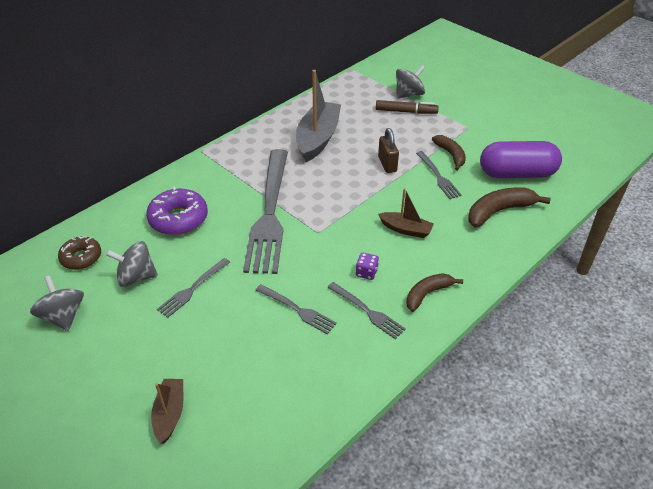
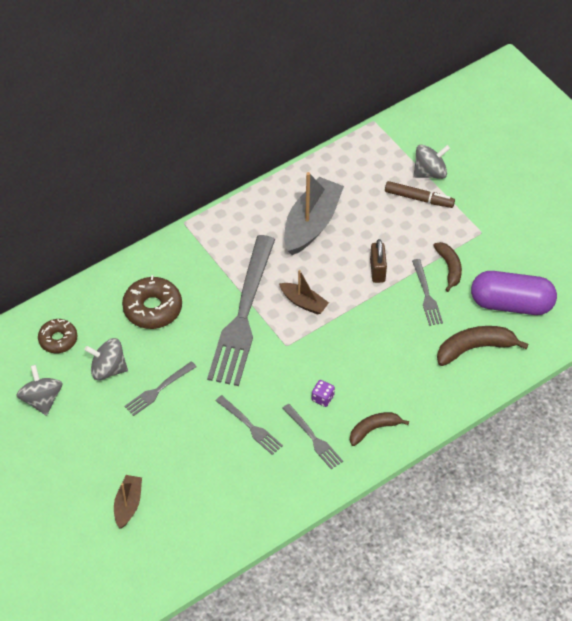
camera: 10 degrees right, 10 degrees up
purple donut [146,187,208,235] -> brown donut [122,275,182,329]
brown boat [378,188,434,238] -> brown boat moved to [279,270,329,315]

